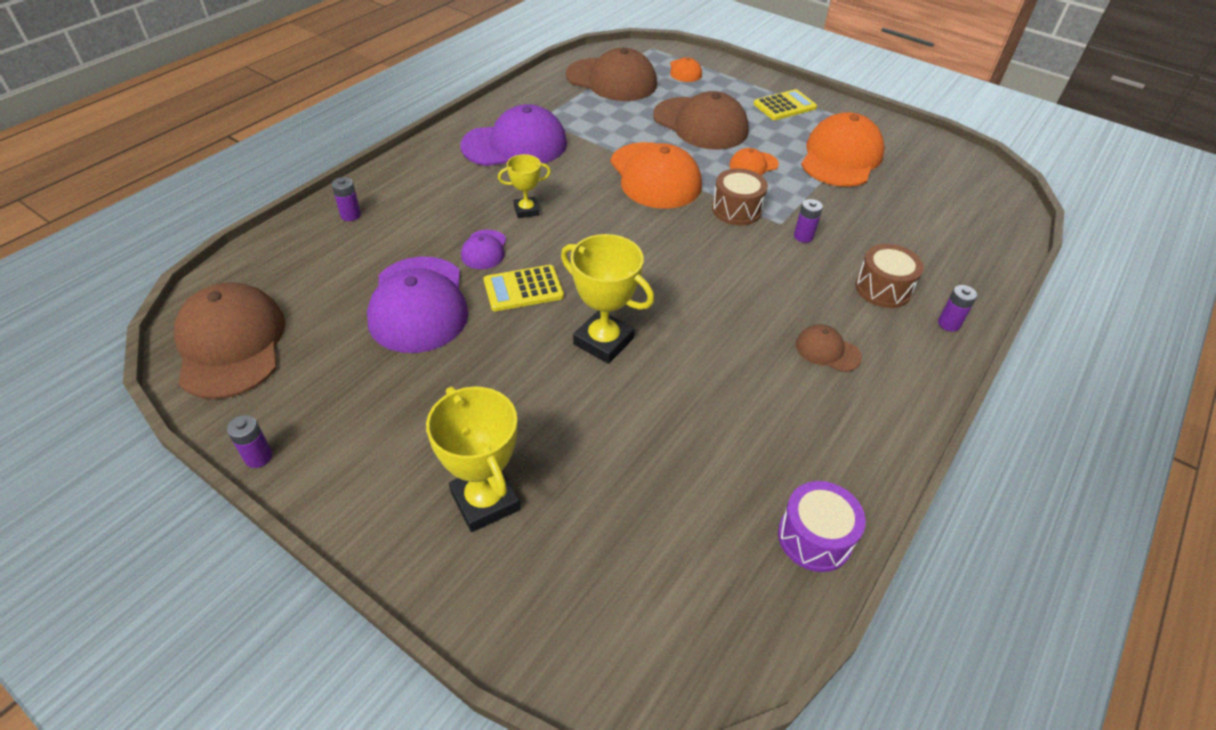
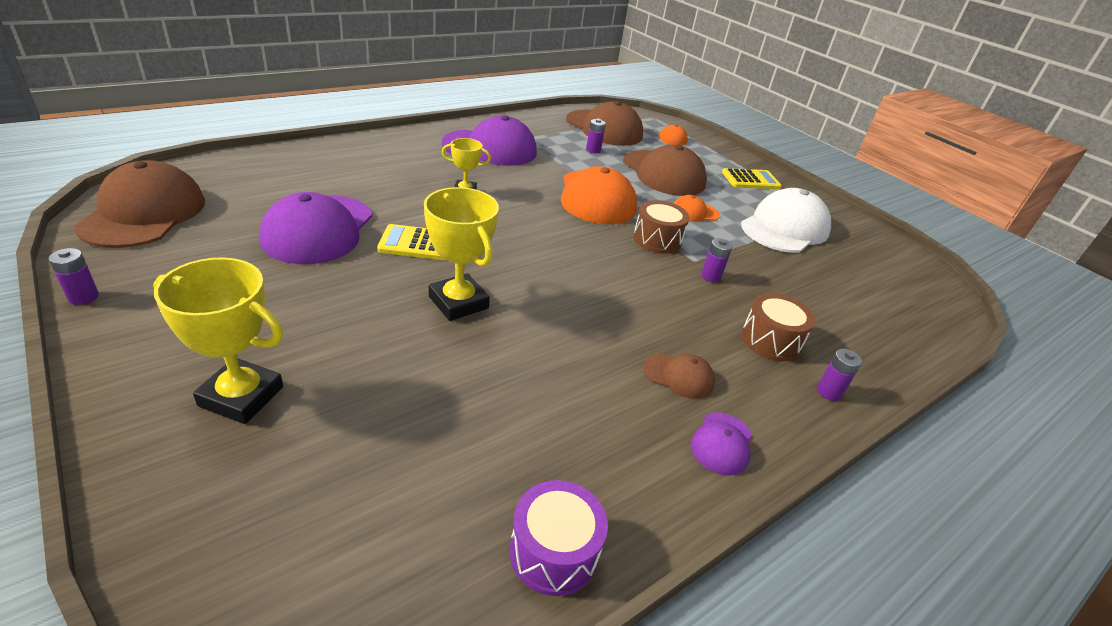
camera: 15 degrees right, 10 degrees down
purple battery [332,177,361,221] -> purple battery moved to [586,119,606,153]
yellow trophy [426,386,520,532] -> yellow trophy turned 60 degrees counterclockwise [153,257,283,424]
purple cap [461,230,506,269] -> purple cap moved to [690,412,752,476]
brown cap [796,324,862,372] -> brown cap turned 150 degrees clockwise [643,354,715,399]
orange cap [801,112,885,187] -> white cap [741,188,831,253]

